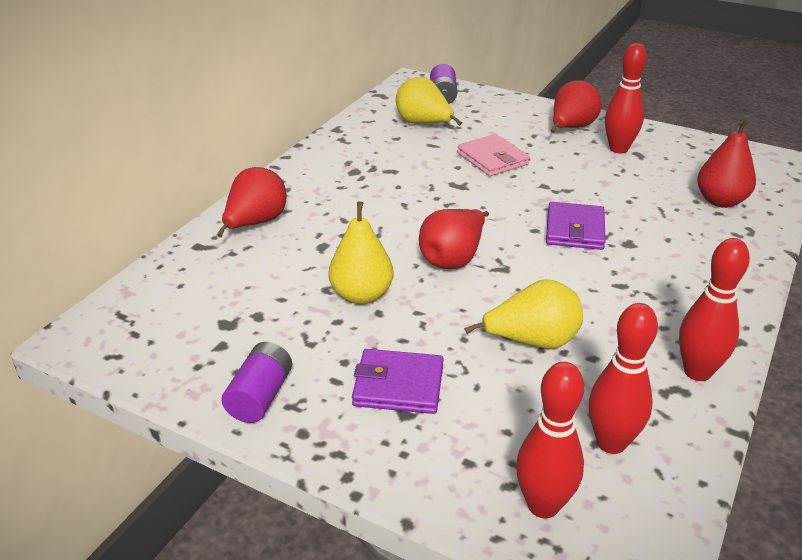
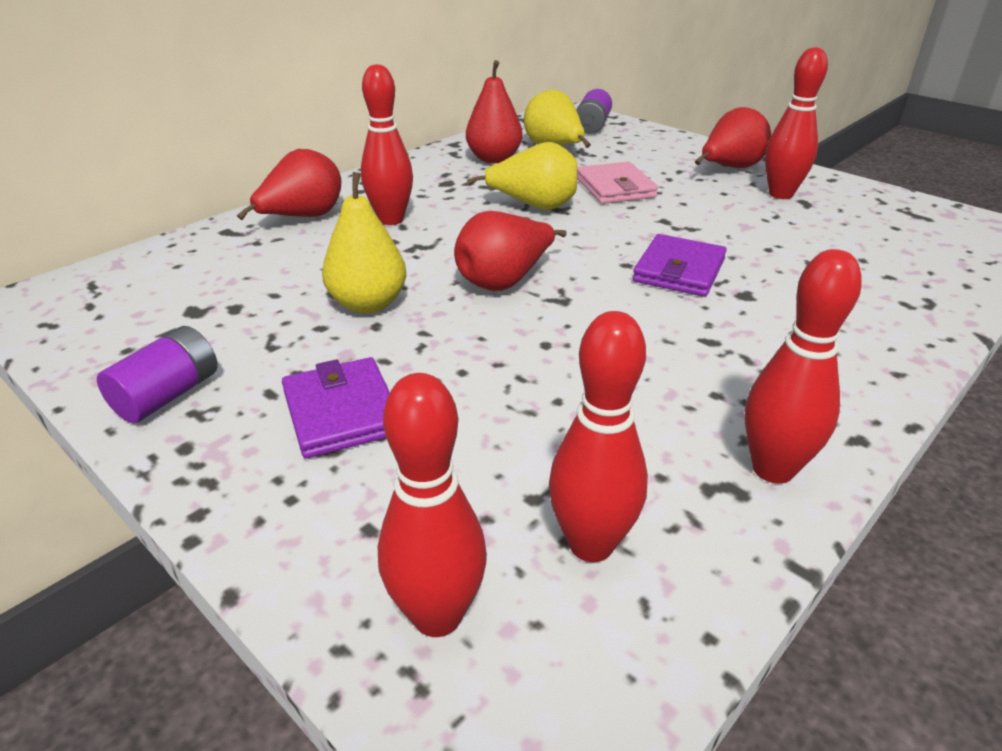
camera: 15 degrees right, 0 degrees up
purple wallet [352,349,444,414] -> purple wallet turned 45 degrees clockwise [282,357,390,458]
yellow pear [464,279,583,349] -> yellow pear moved to [467,142,577,210]
red pear [697,118,756,208] -> red pear moved to [466,60,523,163]
none -> red bowling pin [361,64,413,225]

